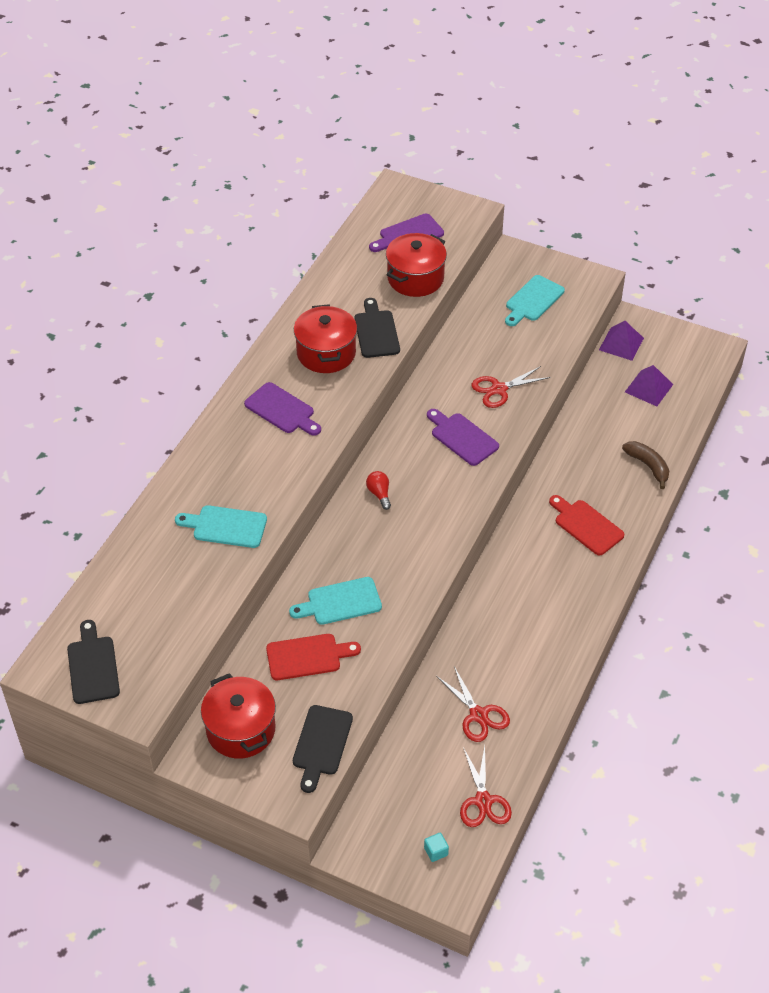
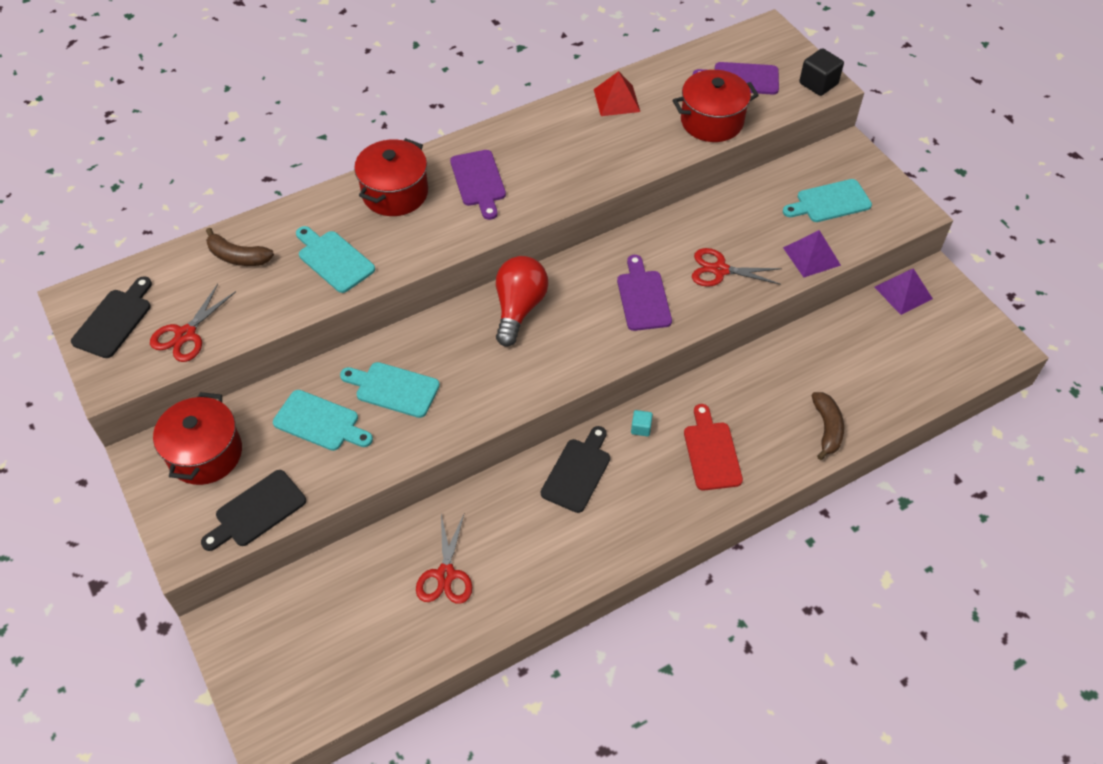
camera: 35 degrees right, 5 degrees up
red cutting board [266,634,361,680] -> turquoise cutting board [273,390,373,451]
red pot [294,304,357,373] -> red pot moved to [354,138,428,216]
black cutting board [355,298,400,358] -> black cutting board moved to [541,426,610,513]
red light bulb [366,471,391,510] -> red light bulb [496,256,548,347], size x2.05
turquoise cube [424,833,449,862] -> turquoise cube moved to [631,410,653,437]
red scissors [460,746,512,827] -> red scissors moved to [150,284,236,362]
purple pyramid [625,365,673,406] -> purple pyramid moved to [783,230,841,277]
none -> brown banana [206,228,274,266]
none -> red pyramid [594,71,640,116]
none -> black cube [799,48,844,96]

